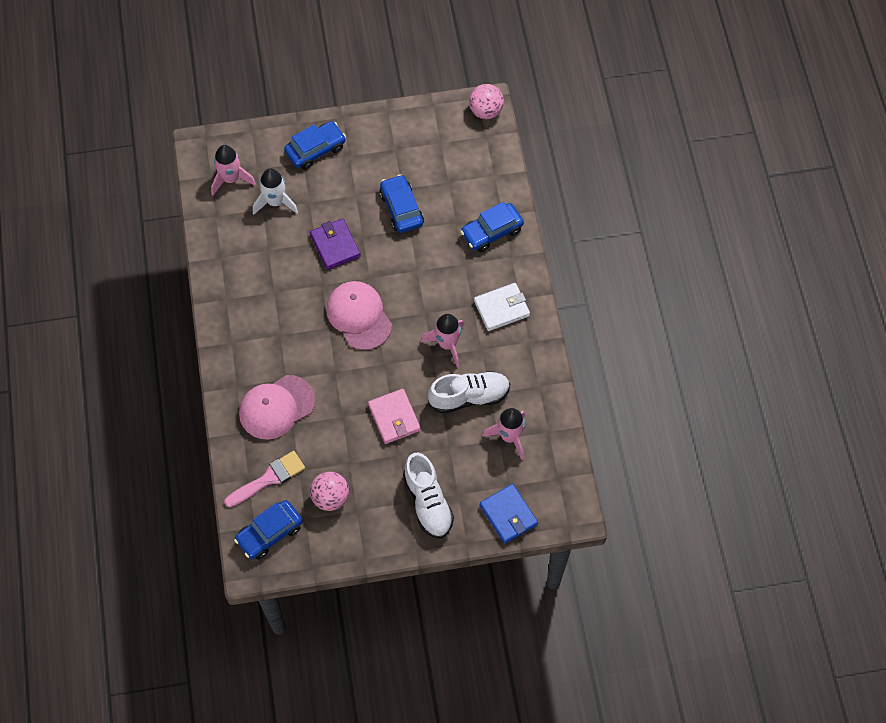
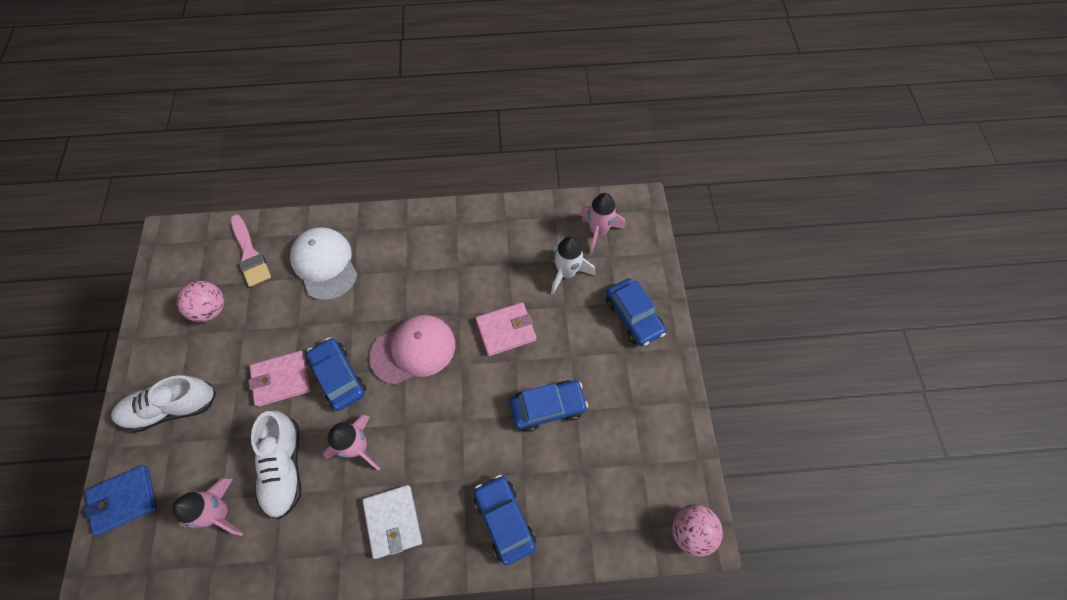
camera: 95 degrees right, 0 degrees up
blue car [234,500,303,560] -> blue car moved to [306,337,366,411]
pink cap [239,375,315,440] -> white cap [290,227,358,300]
purple wallet [310,218,361,270] -> pink wallet [476,302,536,356]

